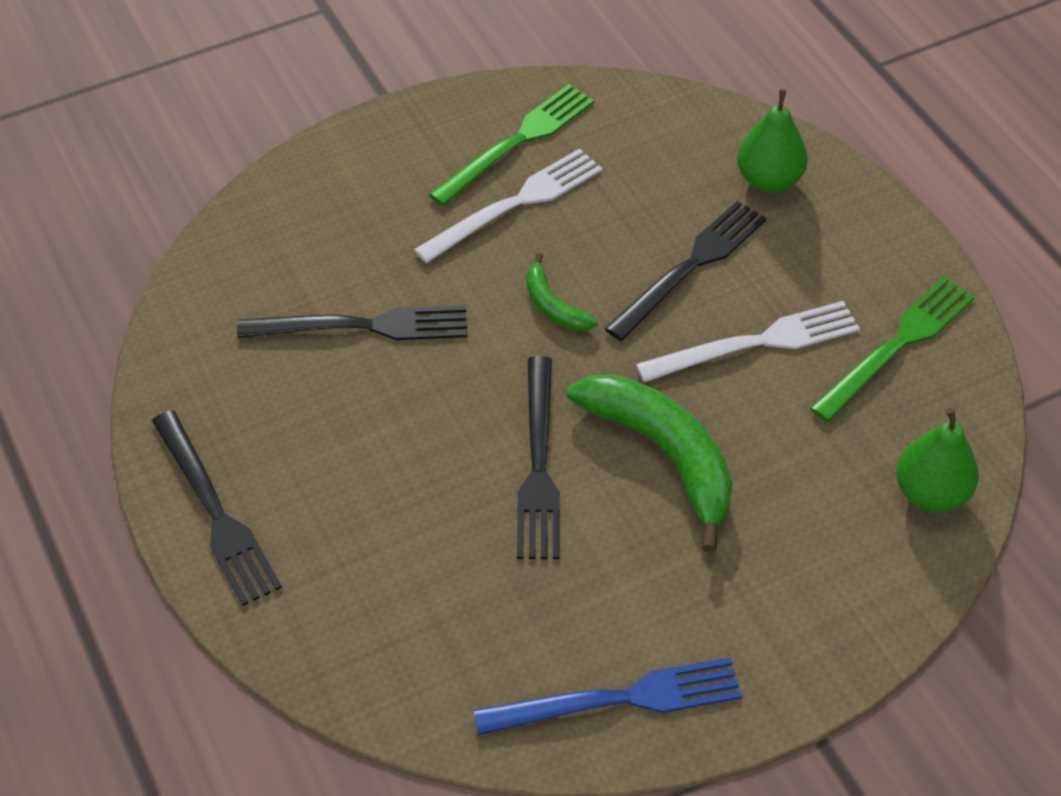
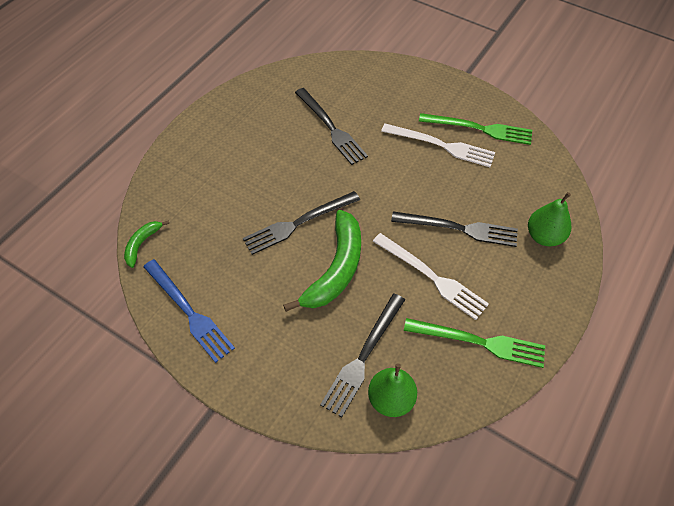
camera: 60 degrees right, 5 degrees up
black fork [152,410,282,606] -> black fork moved to [320,294,405,418]
green banana [526,253,598,331] -> green banana moved to [124,221,169,268]

